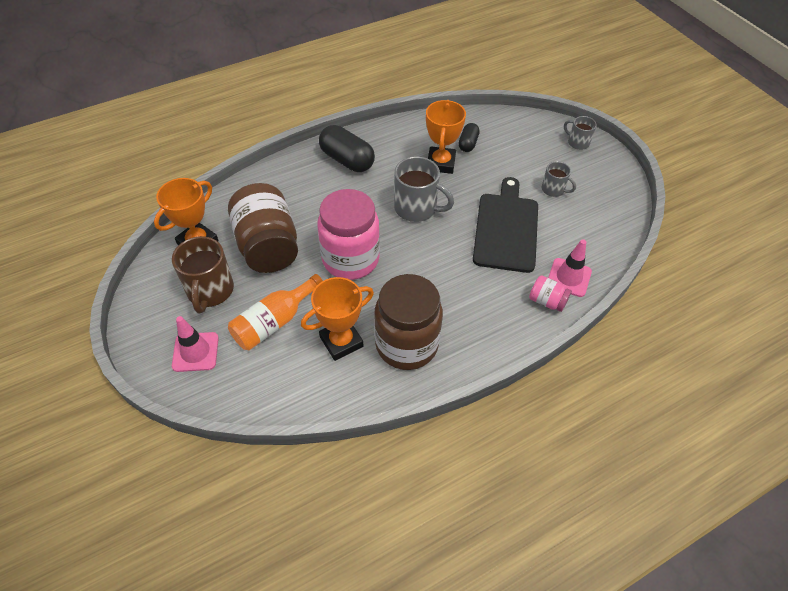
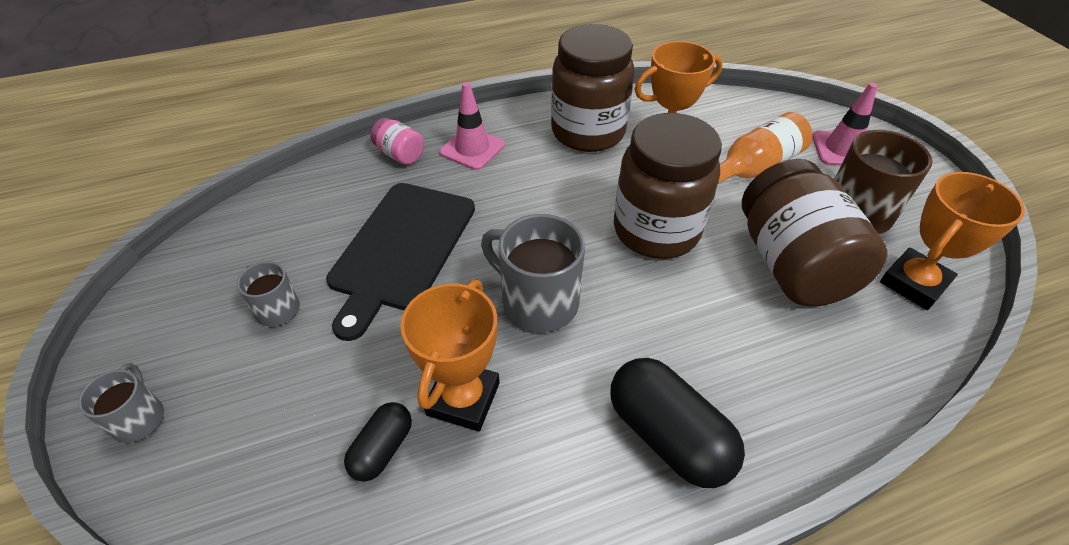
camera: 170 degrees left, 5 degrees down
pink jar [317,189,380,280] -> brown jar [614,113,722,259]
pink traffic cone [548,239,592,297] -> pink traffic cone moved to [439,82,505,170]
grey mug [564,116,597,150] -> grey mug turned 150 degrees counterclockwise [78,363,164,443]

